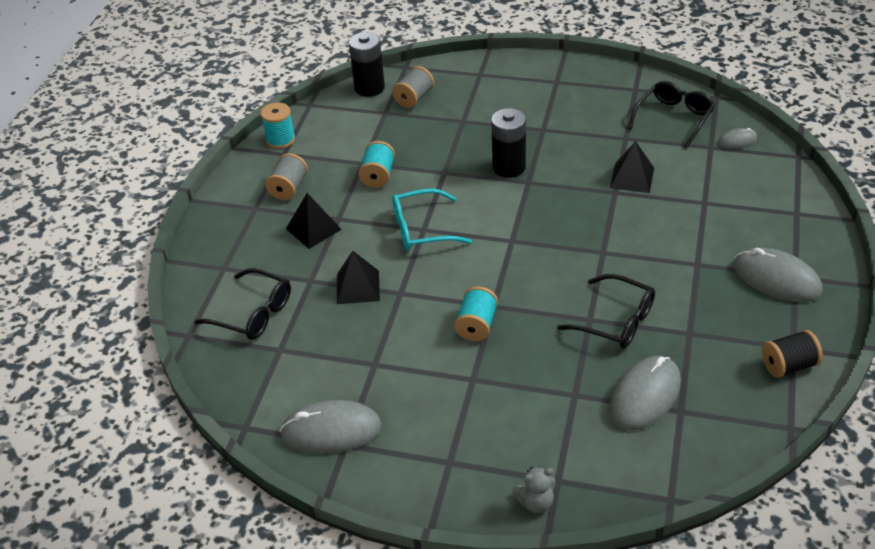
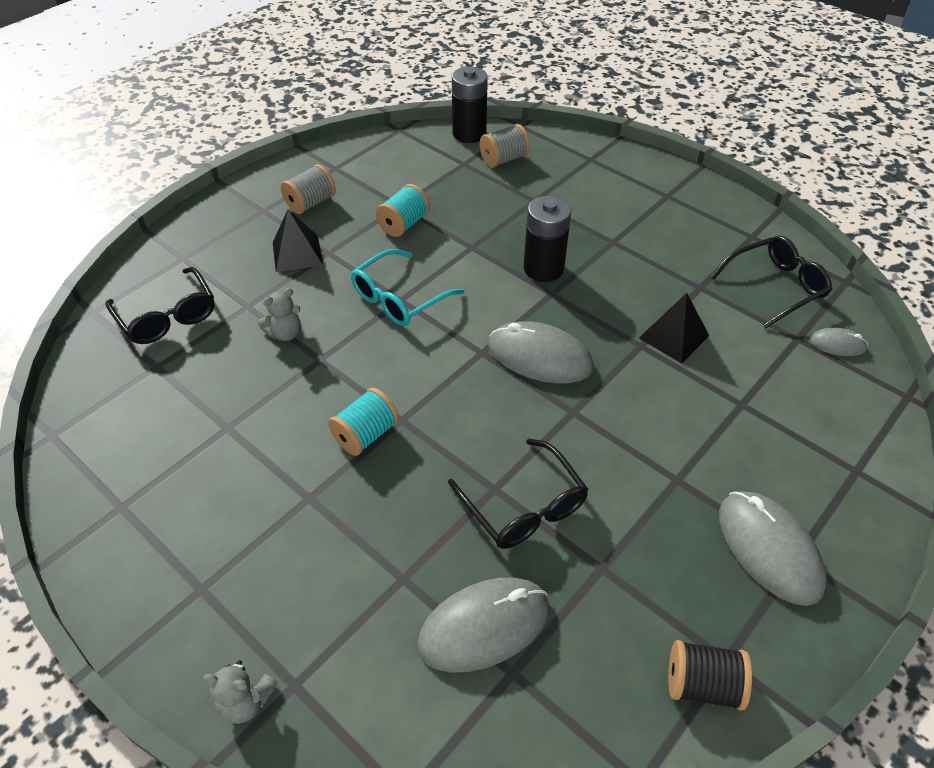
camera: 25 degrees right, 5 degrees up
turquoise spool [261,103,295,149] -> none
grey mouse [280,400,382,454] -> grey mouse moved to [488,321,594,383]
black pyramid [337,251,380,304] -> grey teddy bear [258,288,301,341]
turquoise glasses [392,188,472,251] -> turquoise glasses turned 60 degrees counterclockwise [351,249,465,326]

